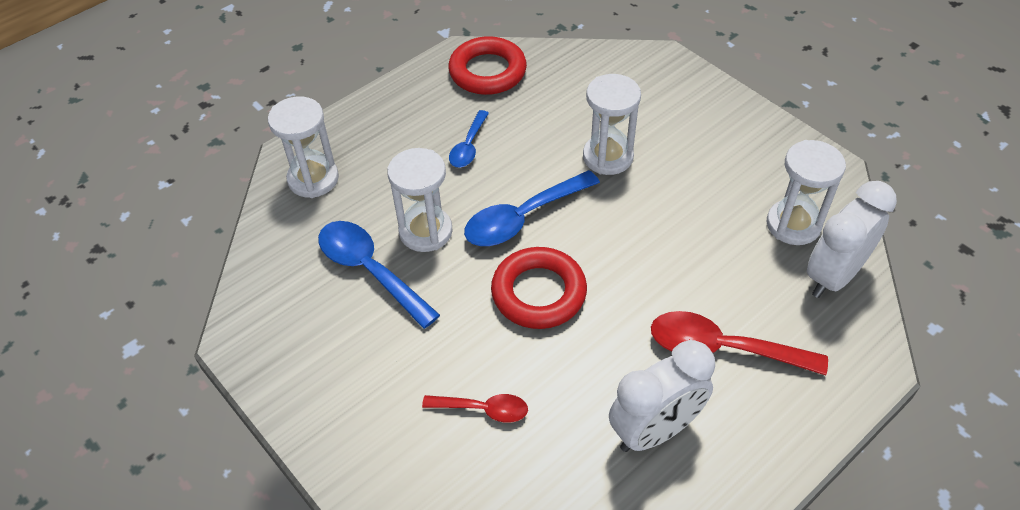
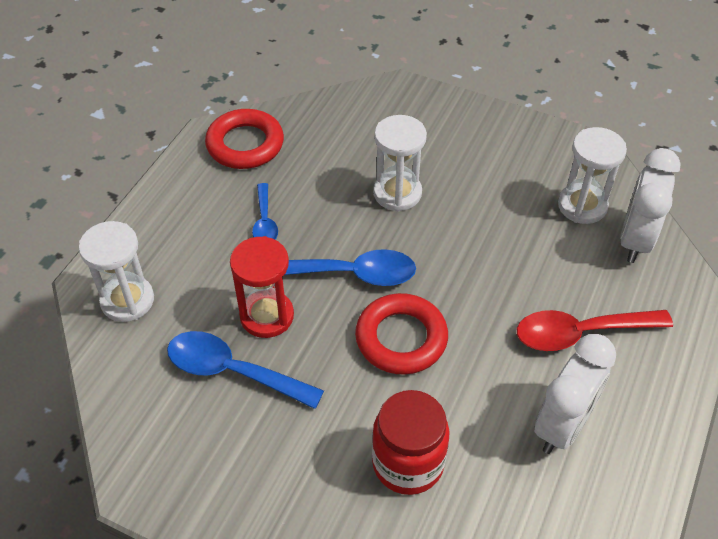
camera: 25 degrees left, 0 degrees up
white hourglass [387,148,453,252] -> red hourglass [230,236,294,338]
red spoon [422,394,528,423] -> red jar [372,390,449,495]
blue spoon [464,170,600,246] -> blue spoon turned 120 degrees counterclockwise [284,249,416,286]

